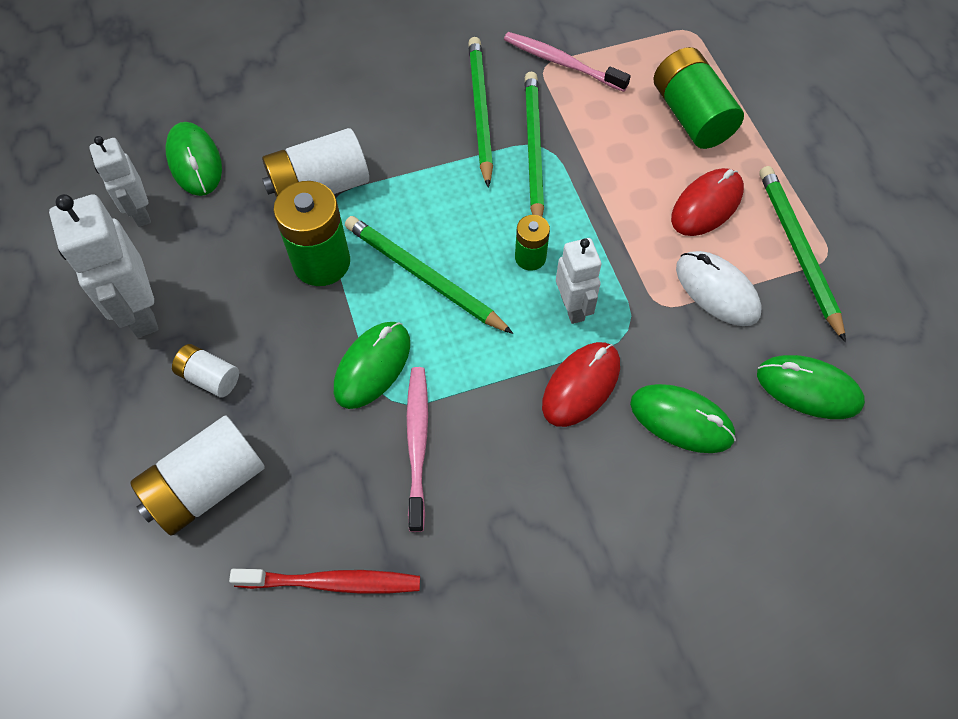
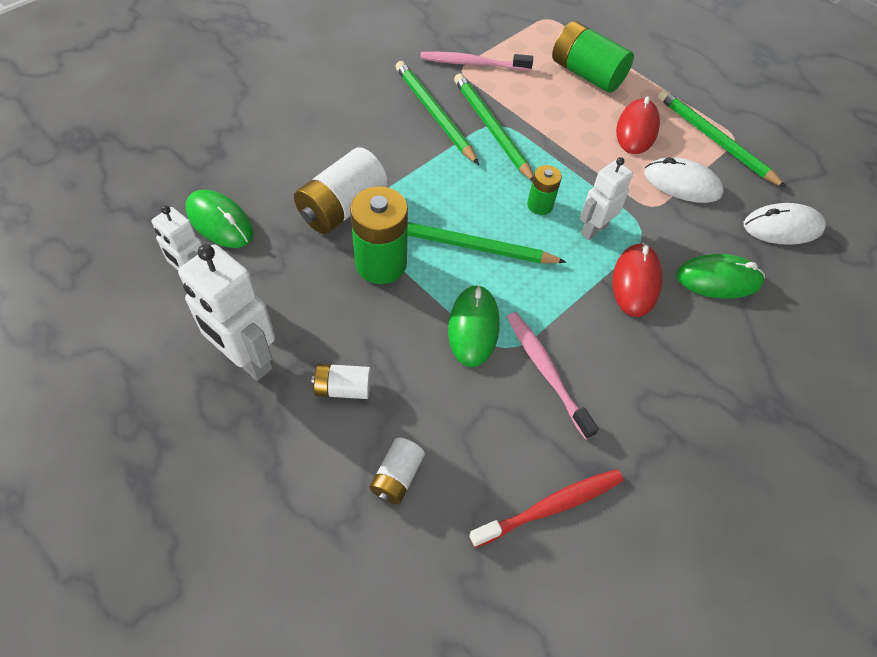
camera: 30 degrees left, 5 degrees down
white battery [130,416,265,536] -> white battery [370,437,425,504], size x0.55
white robot [556,238,601,324] -> white robot turned 90 degrees counterclockwise [580,157,633,240]
green mouse [757,355,865,419] -> white mouse [744,203,826,245]

